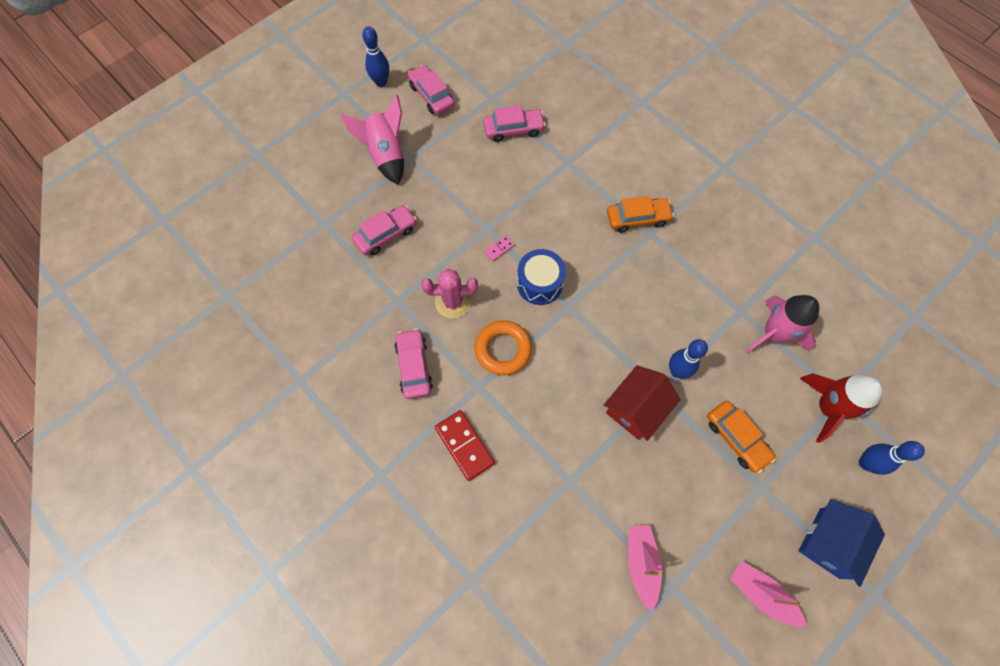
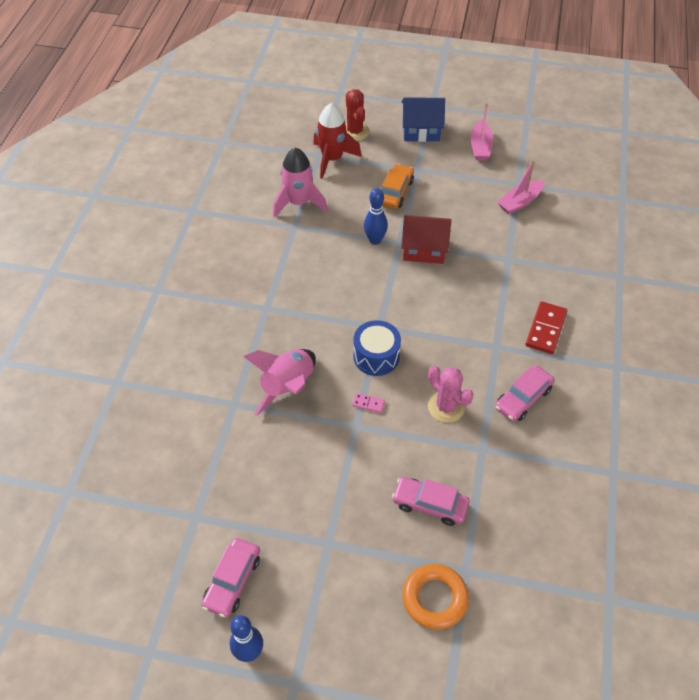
camera: 125 degrees left, 15 degrees down
pink rocket [340,95,404,185] -> pink rocket moved to [243,349,316,416]
orange ring [475,320,532,375] -> orange ring moved to [402,564,469,630]
pink car [483,106,546,142] -> none
orange car [607,196,674,233] -> none
blue bowling pin [859,441,925,475] -> red cactus [345,89,370,141]

